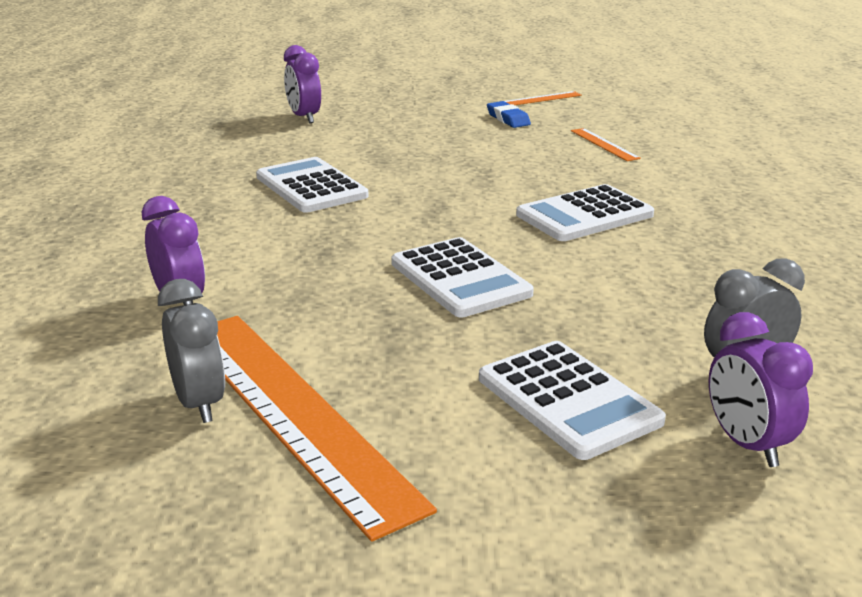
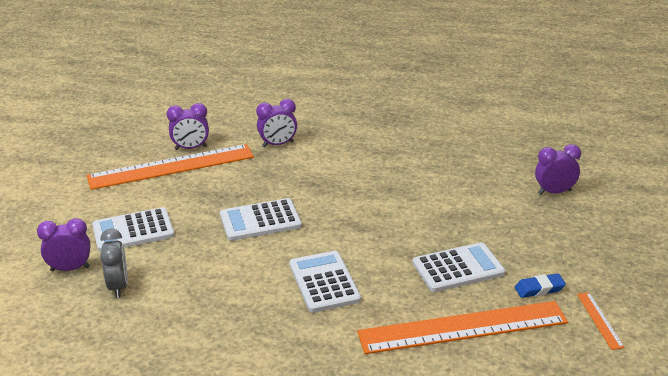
camera: 105 degrees right, 5 degrees up
grey clock [158,279,225,423] -> purple clock [167,103,209,150]
white calculator [256,157,368,213] -> white calculator moved to [412,242,505,292]
orange ruler [571,128,641,161] -> orange ruler [357,301,568,354], size x2.44

